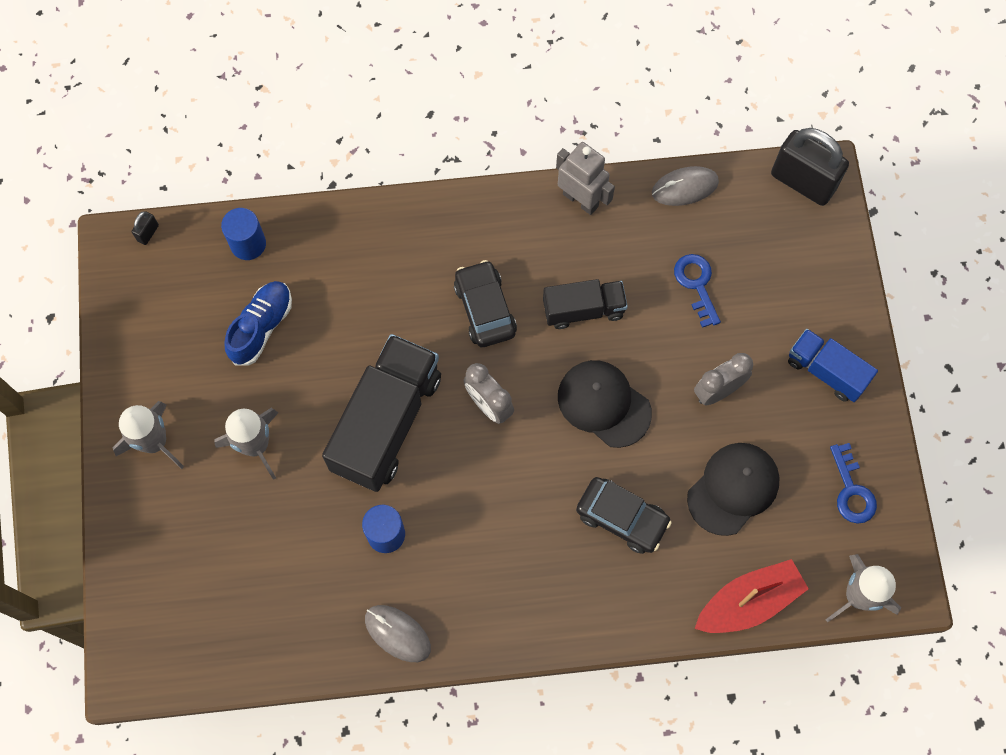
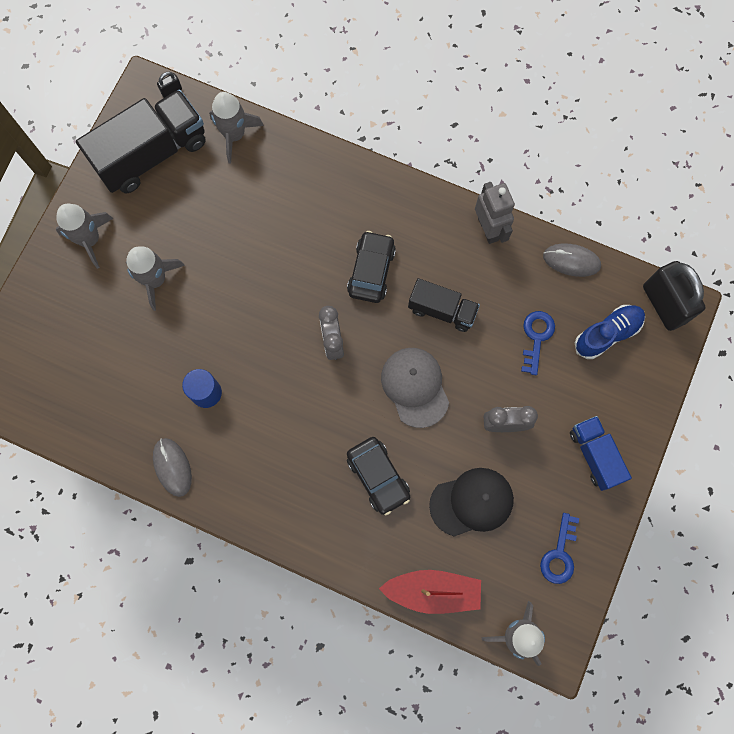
camera: 30 degrees right, 5 degrees up
blue cylinder [221,208,266,260] -> grey rocket [209,92,264,164]
blue shoe [224,281,292,366] -> blue shoe moved to [575,305,645,359]
black truck [322,334,441,492] -> black truck moved to [76,90,206,193]
black cap [558,360,652,448] -> grey cap [381,348,449,428]

